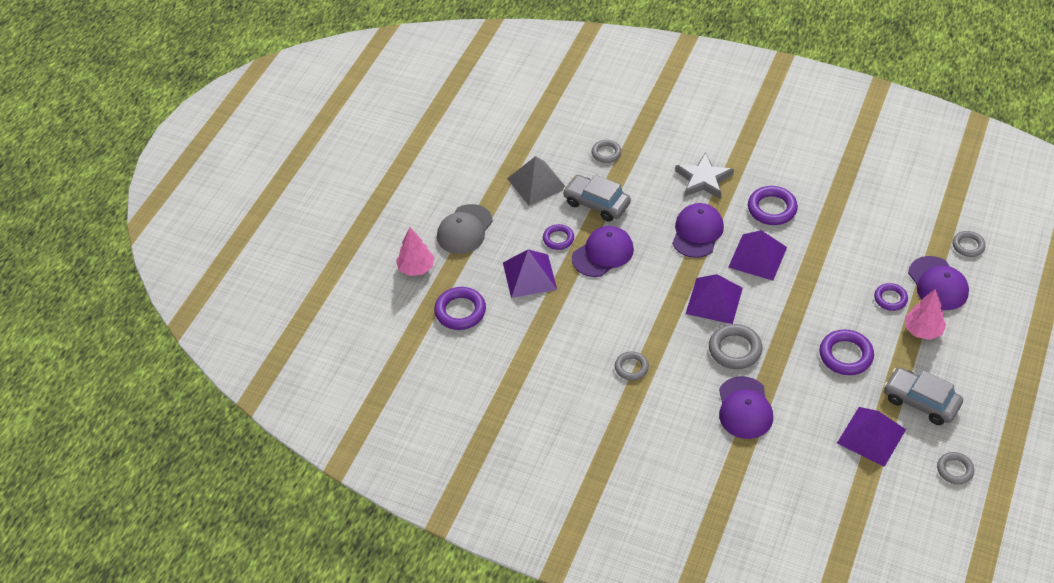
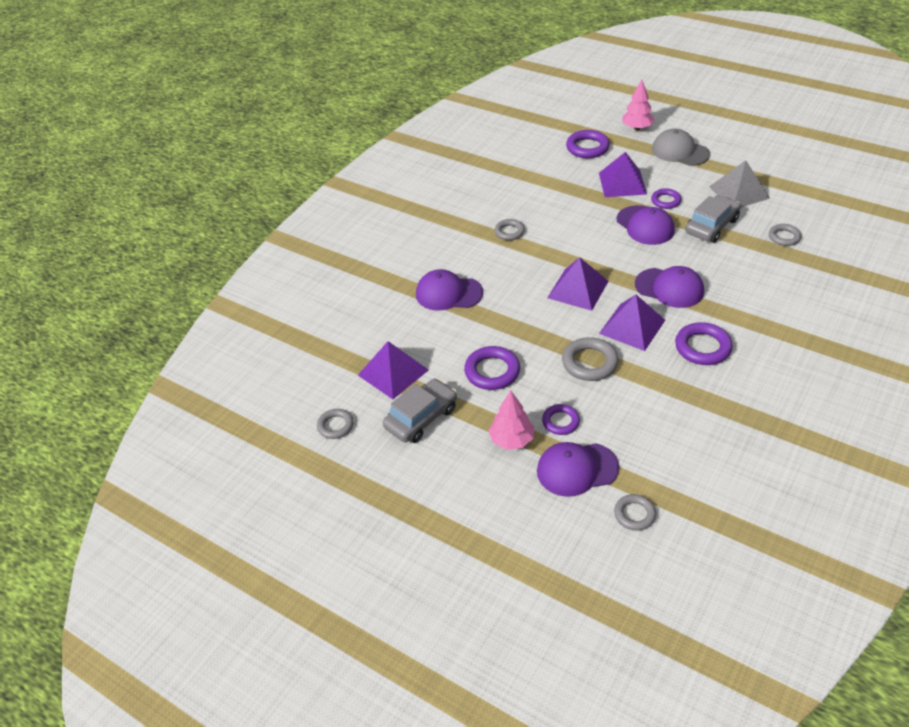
camera: 100 degrees right, 5 degrees down
grey star [675,152,734,199] -> none
grey ring [709,324,763,369] -> grey ring moved to [562,337,619,381]

